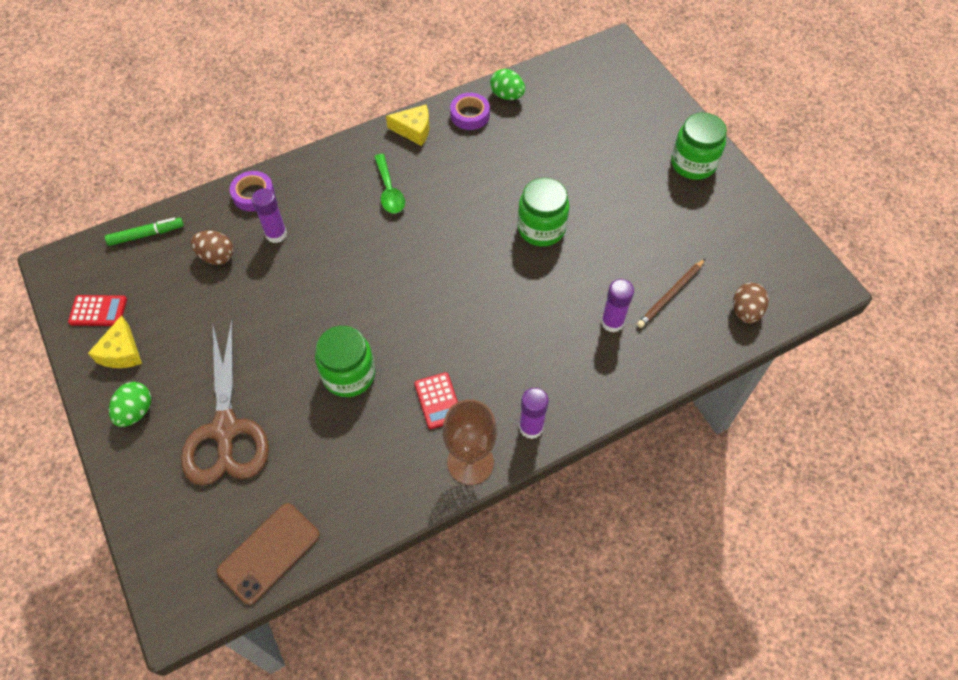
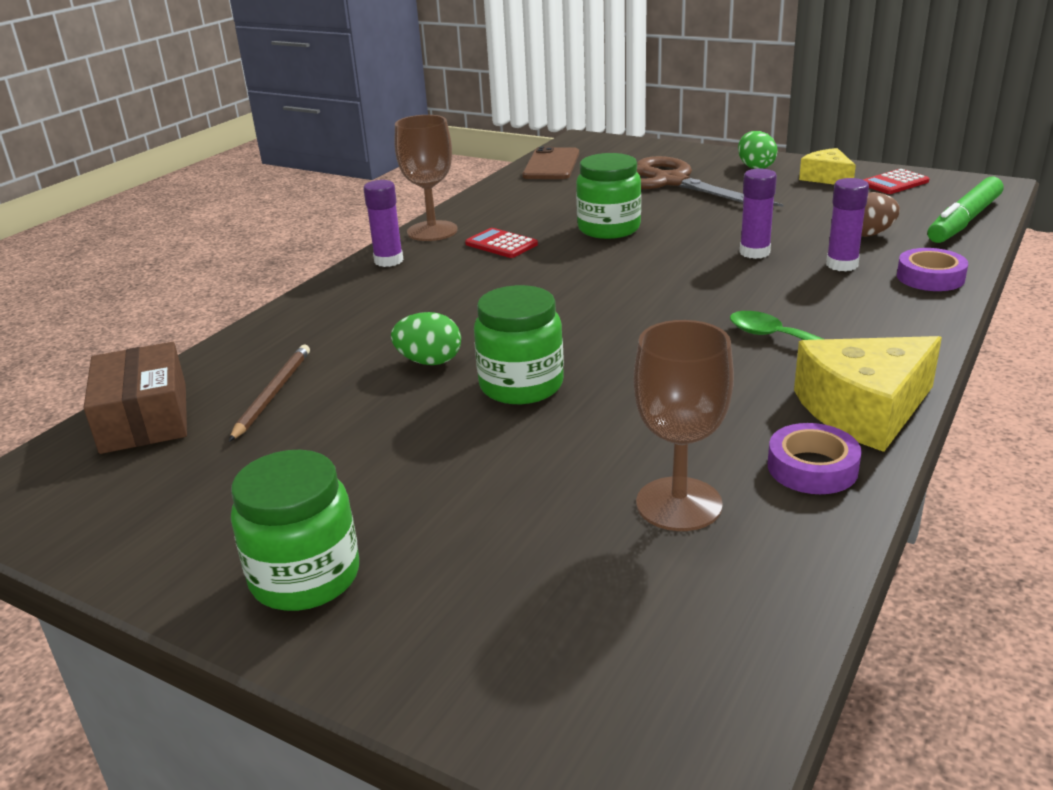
camera: 150 degrees right, 30 degrees down
green marker [105,218,184,246] -> green marker [928,177,1004,243], size x1.58
yellow cheese [386,105,430,146] -> yellow cheese [794,336,942,452], size x1.65
green egg [490,69,525,100] -> green egg moved to [391,312,461,365]
purple glue stick [601,279,634,332] -> purple glue stick moved to [740,169,777,259]
brown egg [733,283,769,324] -> brown box [84,342,187,454]
none -> brown goblet [633,320,734,531]

